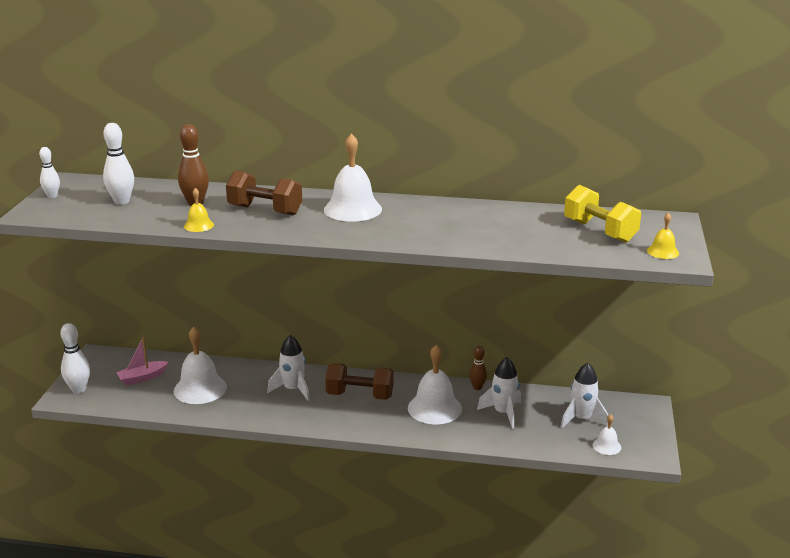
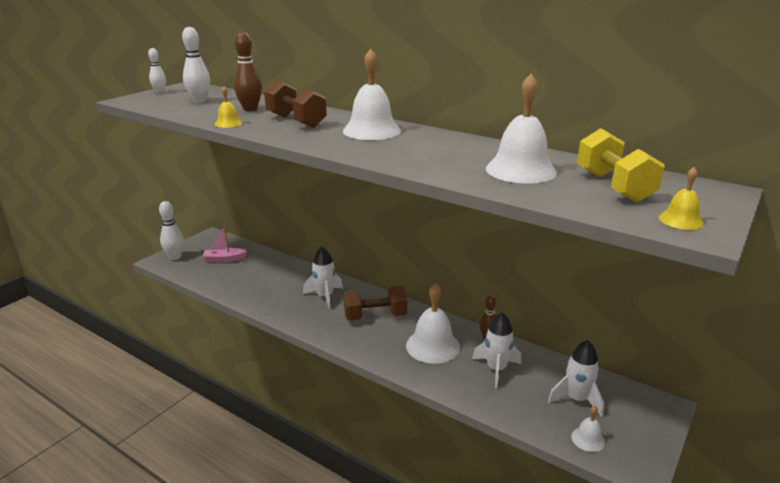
camera: 25 degrees right, 0 degrees up
white bell [174,327,227,404] -> white bell moved to [486,74,557,184]
brown dumbbell [325,363,394,400] -> brown dumbbell turned 45 degrees counterclockwise [343,286,407,321]

